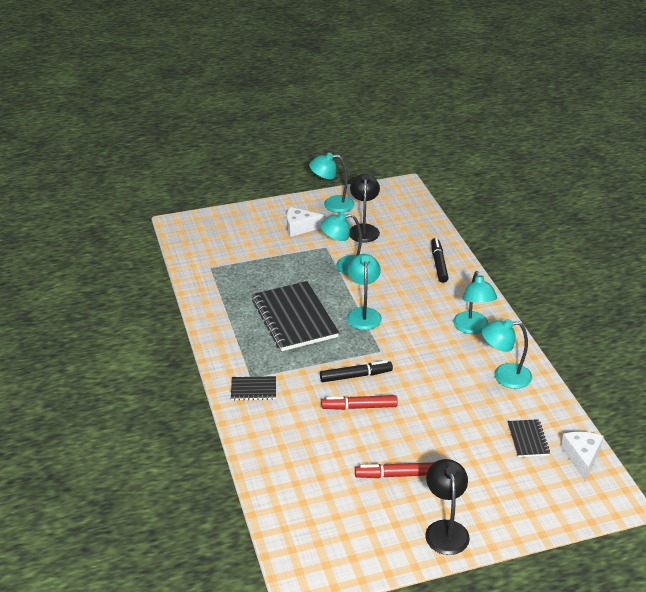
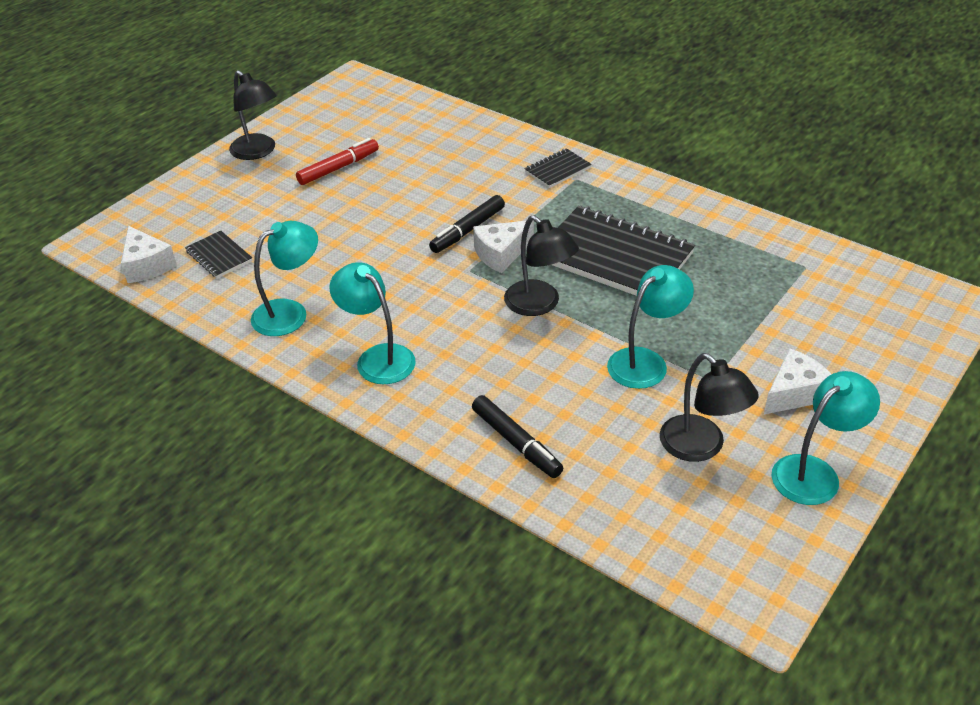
camera: 145 degrees right, 5 degrees up
red marker [321,395,398,410] -> none
turquoise lamp [347,254,382,330] -> black lamp [504,215,579,316]
none -> white cheese [473,220,534,273]

